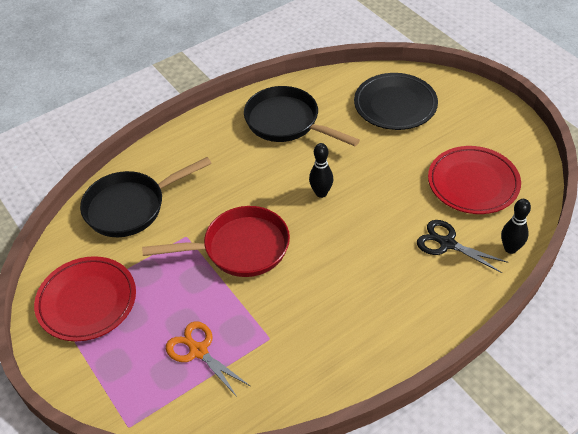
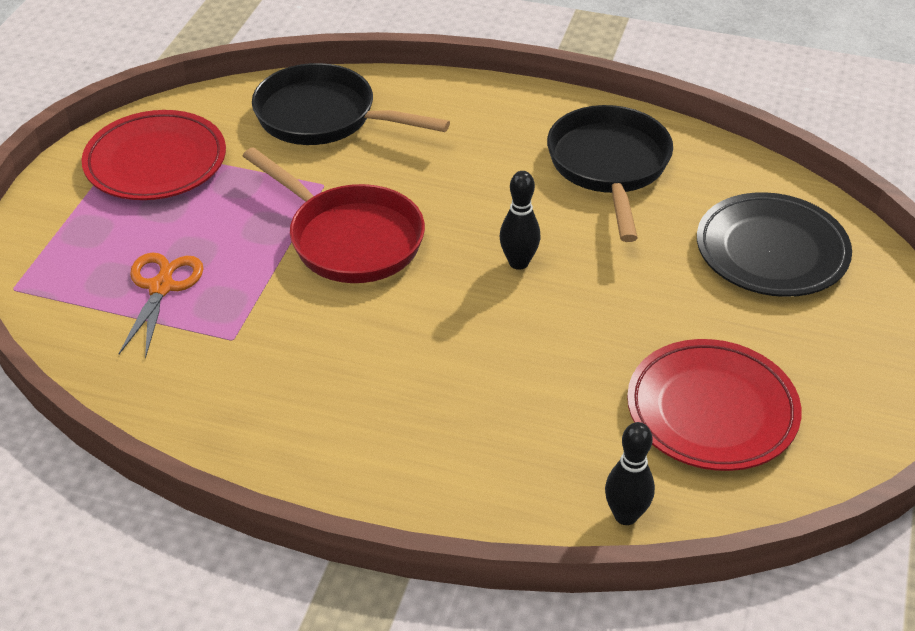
camera: 50 degrees right, 5 degrees down
black scissors [417,220,508,273] -> none

